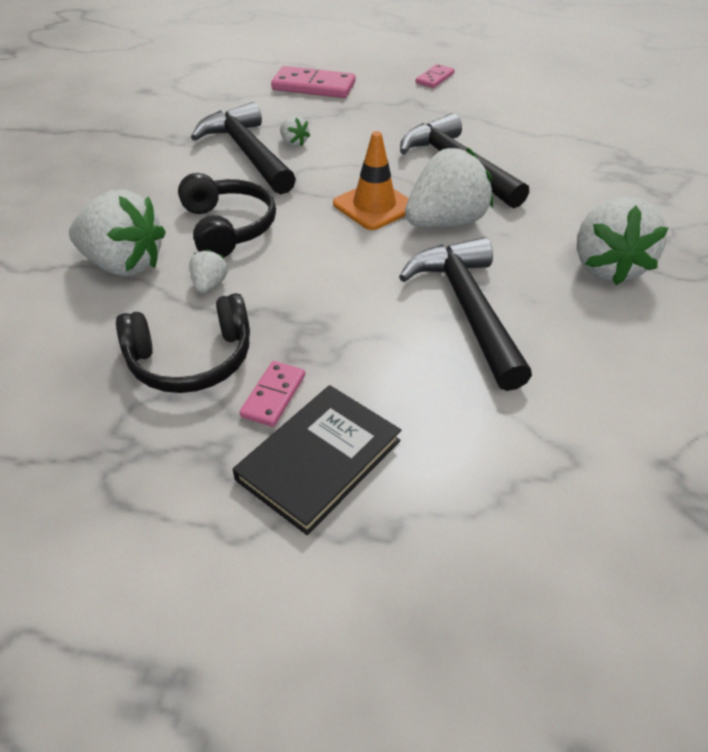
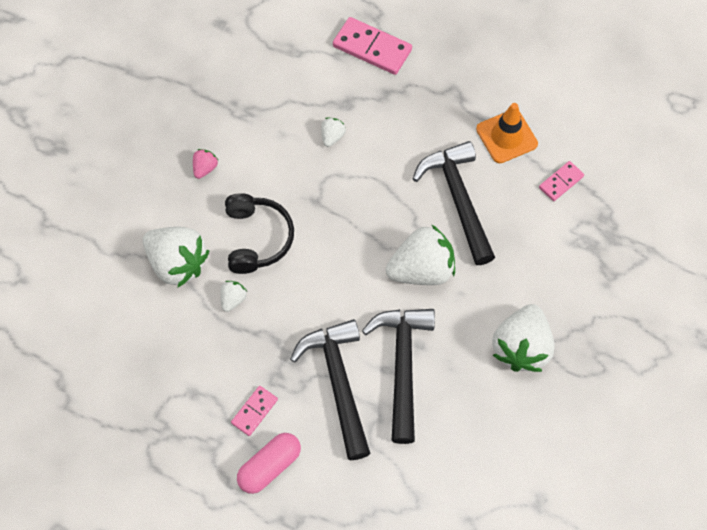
camera: 15 degrees right, 20 degrees up
black headphones [116,293,250,393] -> none
black hammer [191,102,296,194] -> black hammer moved to [290,319,371,460]
black book [233,385,401,535] -> pink capsule [237,433,301,494]
white strawberry [280,115,310,147] -> white strawberry turned 135 degrees counterclockwise [321,118,346,147]
orange traffic cone [333,131,409,230] -> orange traffic cone moved to [476,103,538,163]
pink domino [416,64,455,88] -> pink domino moved to [539,161,584,201]
none -> pink strawberry [193,149,219,179]

